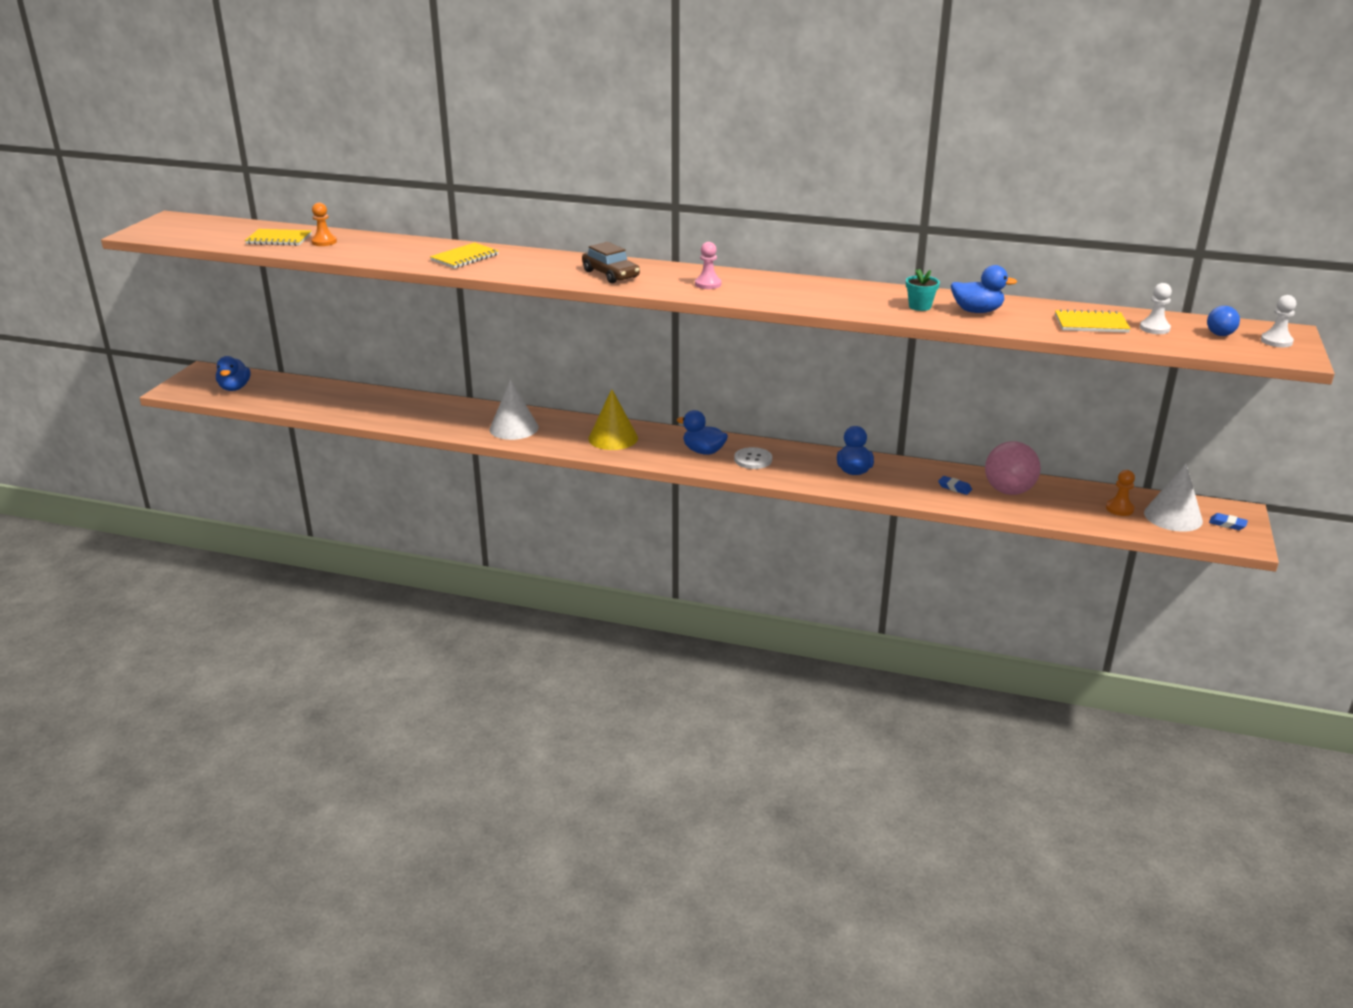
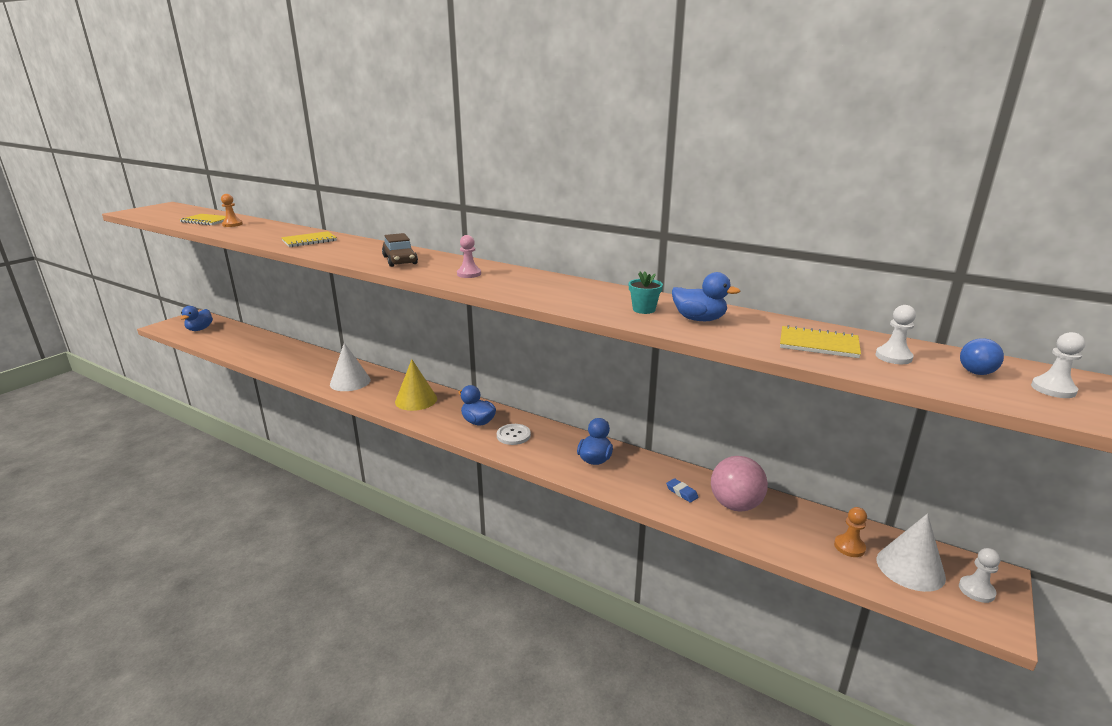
camera: 15 degrees right, 5 degrees down
blue eraser [1209,513,1248,530] -> white pawn [959,548,1001,603]

